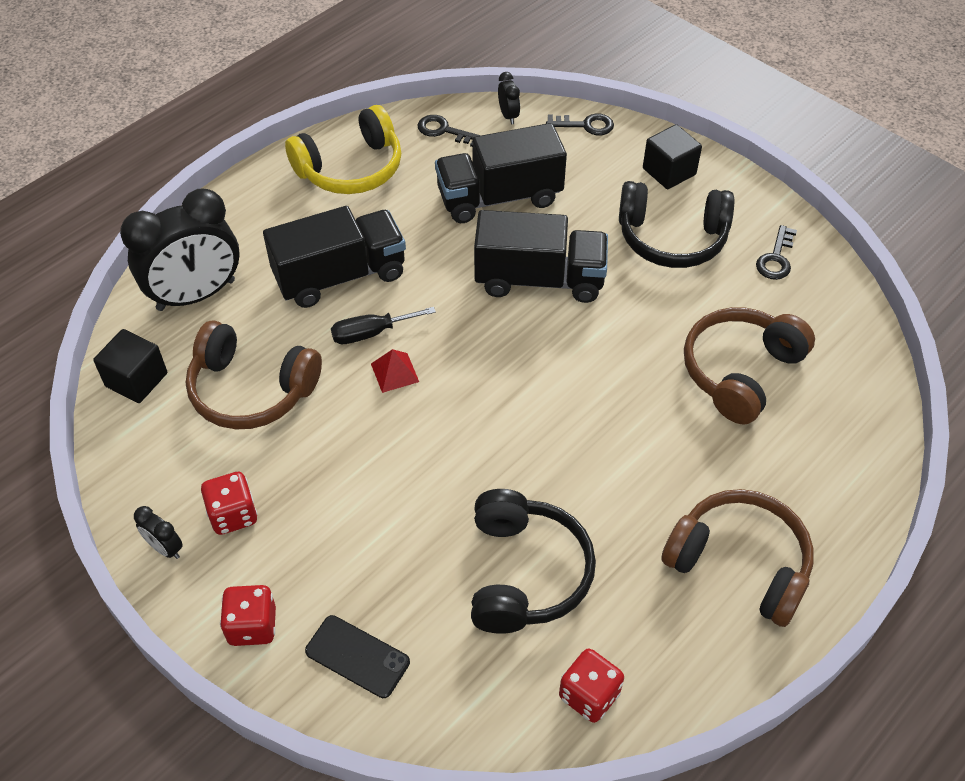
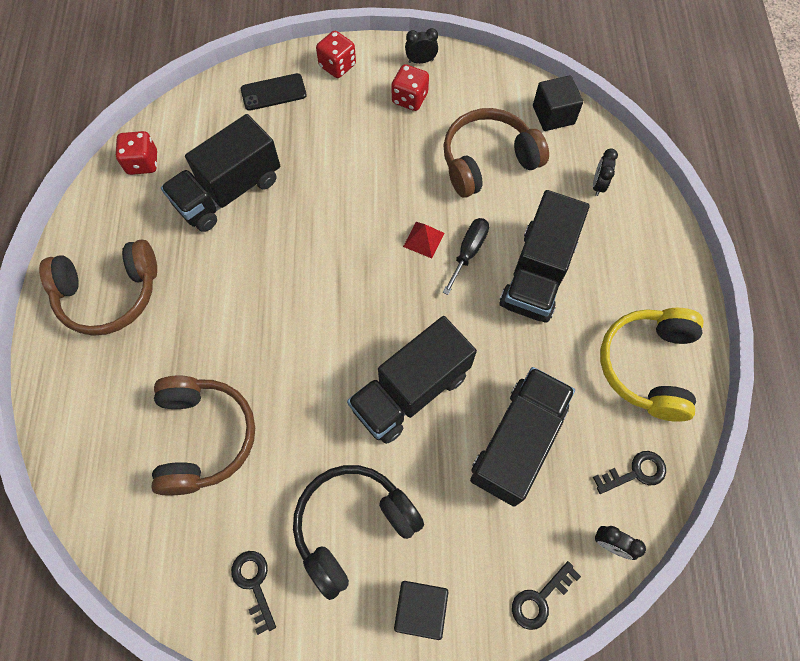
camera: 135 degrees right, 15 degrees up
black clock [120,189,239,311] -> black clock [593,148,618,196], size x0.41
black headphones [471,489,596,634] -> black truck [161,114,280,232]

